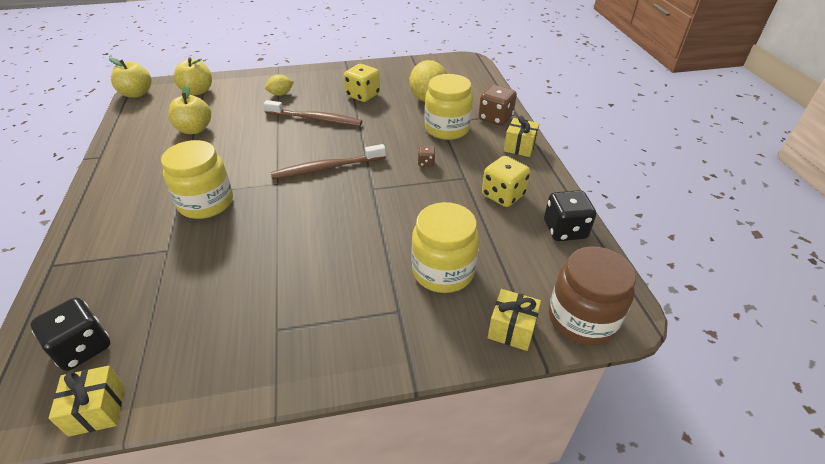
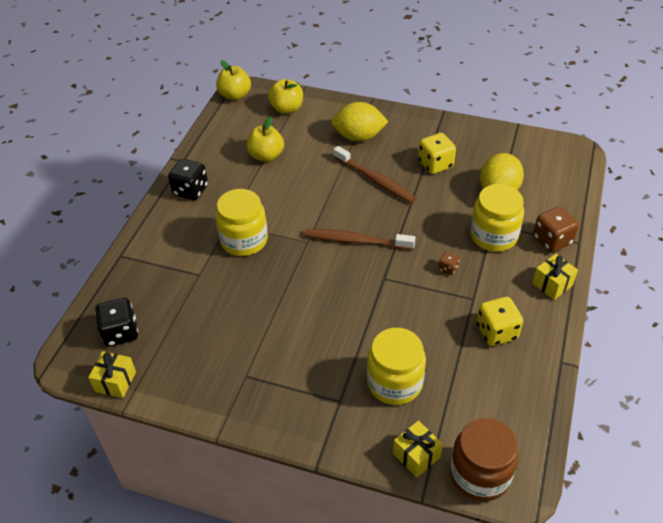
camera: 30 degrees right, 5 degrees up
yellow lemon [265,75,294,96] -> yellow lemon [331,102,388,142], size x1.88
black dice [544,190,596,241] -> black dice moved to [168,159,208,200]

